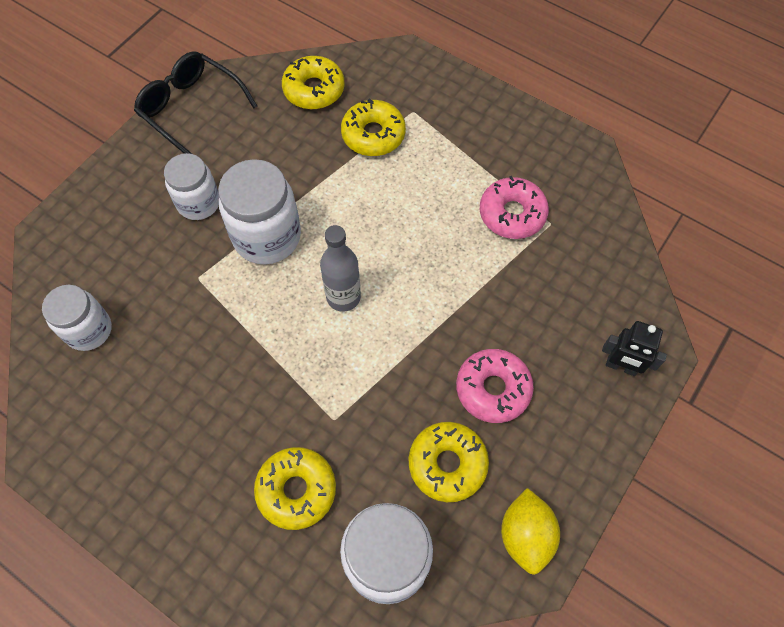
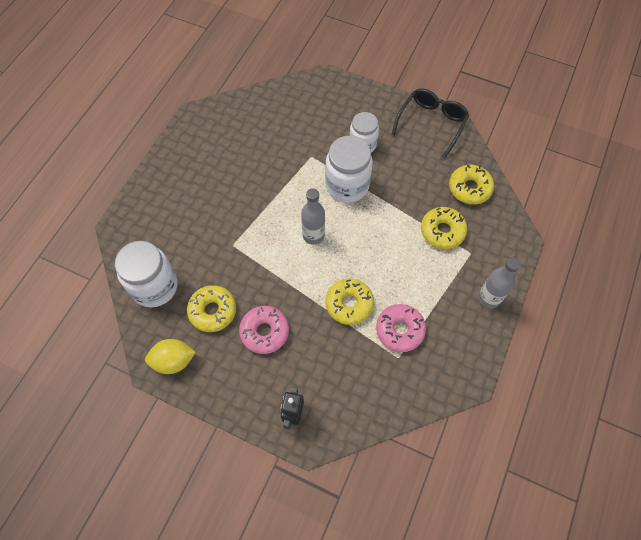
camera: 80 degrees right, 0 degrees up
white jar [42,285,112,351] -> none
yellow donut [254,447,336,530] -> yellow donut moved to [325,278,374,325]
none -> grey bottle [478,258,521,309]

